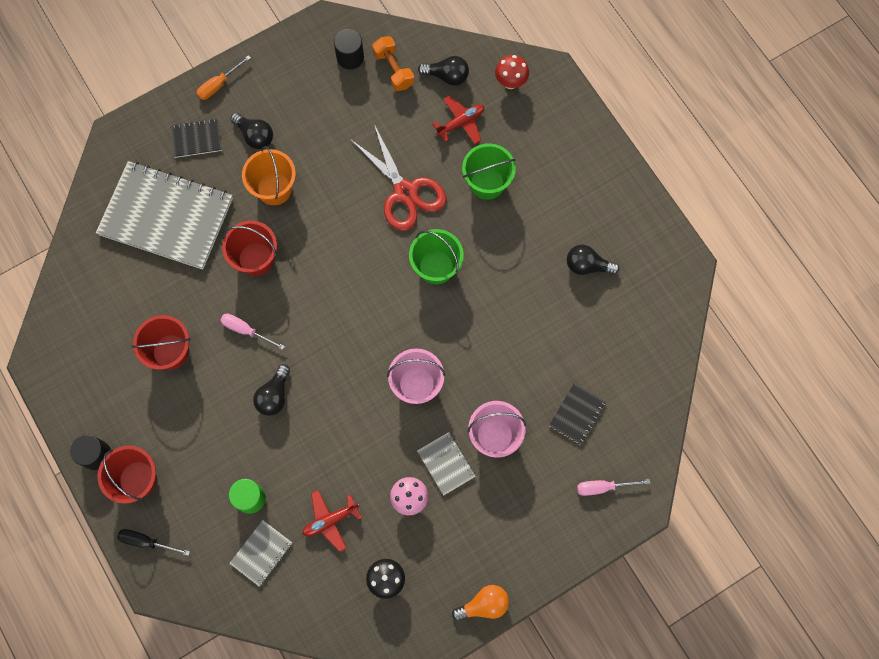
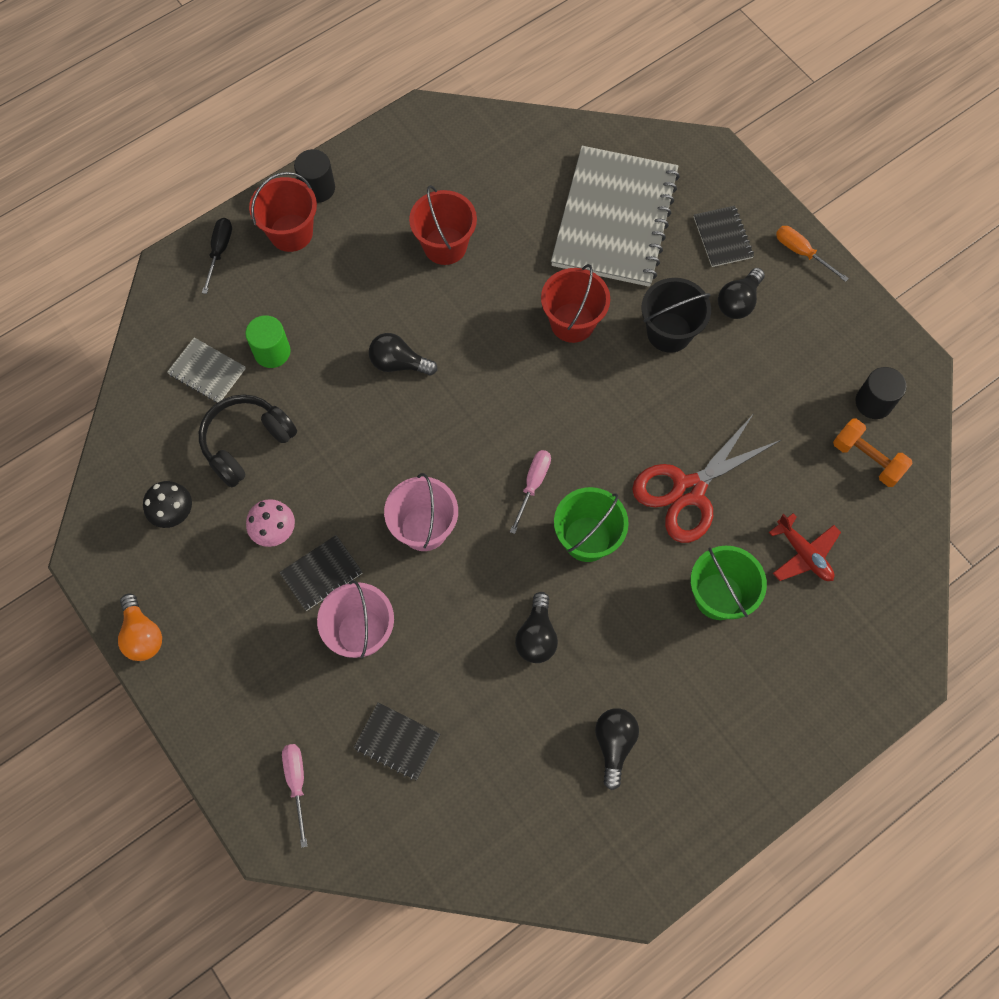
camera: 85 degrees right, 5 degrees down
pink screwdriver [220,313,285,350] -> pink screwdriver moved to [510,450,551,534]
orange bucket [242,146,296,205] -> black bucket [641,278,711,353]
red plane [302,490,362,552] -> black headphones [199,395,297,487]
orange dumbbell [372,36,414,91] -> orange dumbbell turned 75 degrees clockwise [833,419,913,487]
grey notebook [417,432,476,496] -> black notebook [279,535,363,611]
black light bulb [418,56,469,85] -> black light bulb moved to [515,592,558,663]
red mushroom [495,55,529,89] -> none

